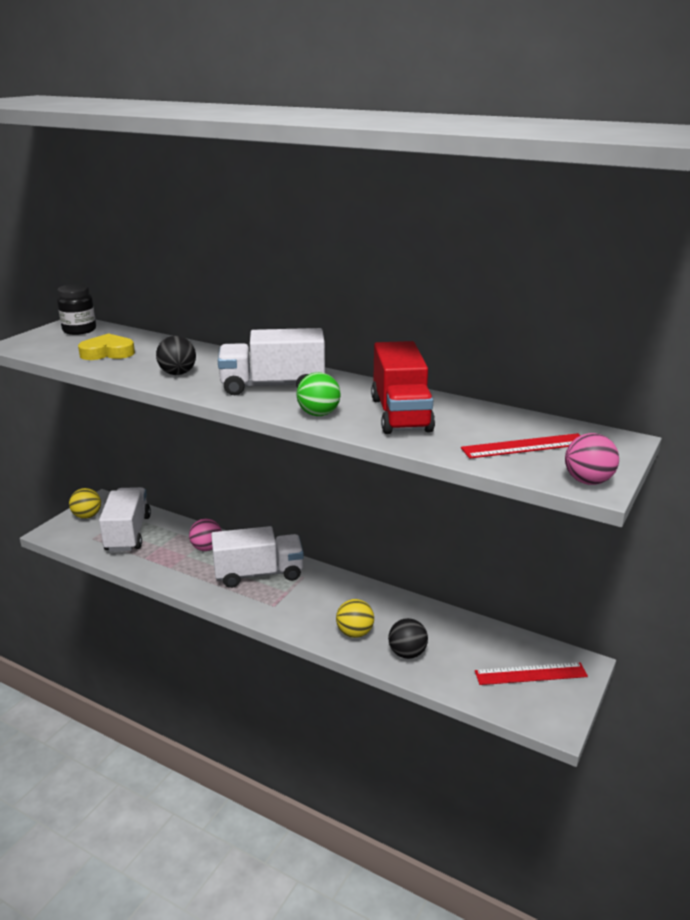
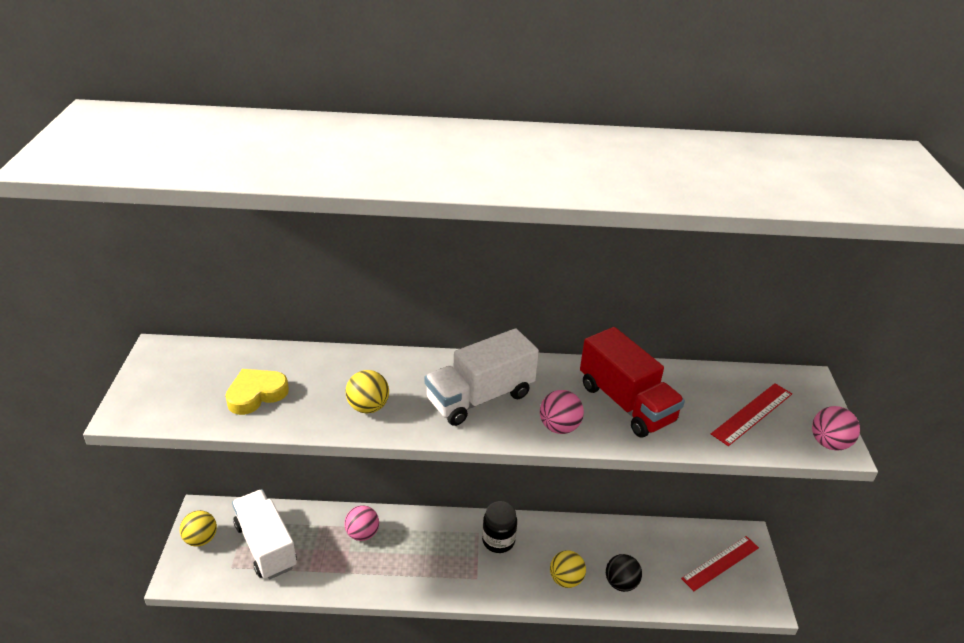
camera: 30 degrees left, 10 degrees up
black jar [57,284,96,335] -> black jar moved to [482,501,517,553]
black ball [156,336,196,375] -> yellow ball [345,370,389,413]
white truck [211,526,304,588] -> none
green ball [297,372,341,416] -> pink ball [540,390,584,434]

